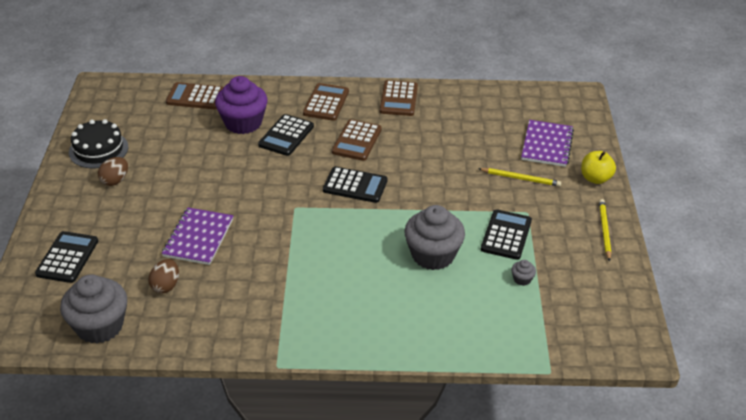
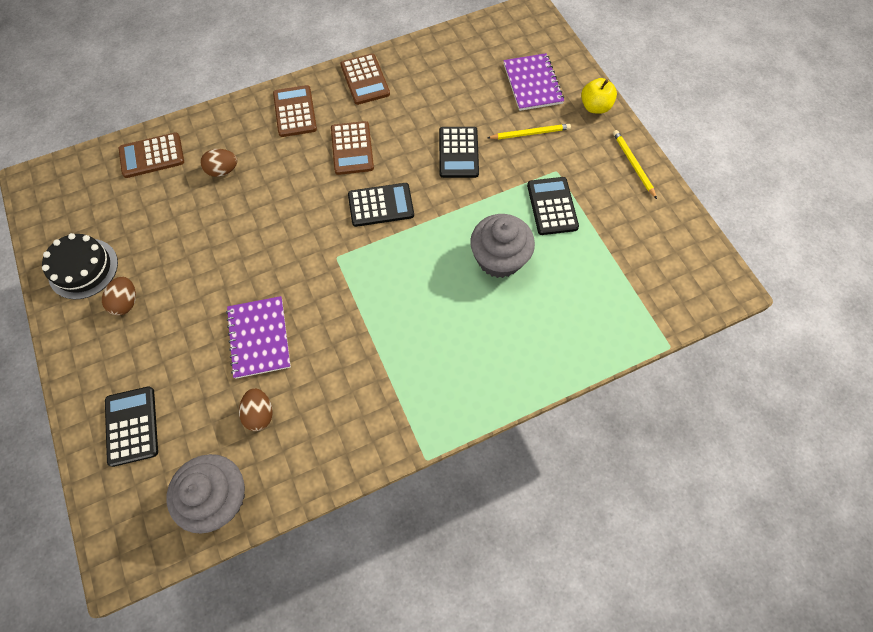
camera: 25 degrees left, 25 degrees up
purple cupcake [215,76,268,134] -> brown egg [201,149,237,177]
black calculator [258,114,314,156] -> black calculator moved to [439,127,479,178]
grey cupcake [511,260,536,286] -> none

